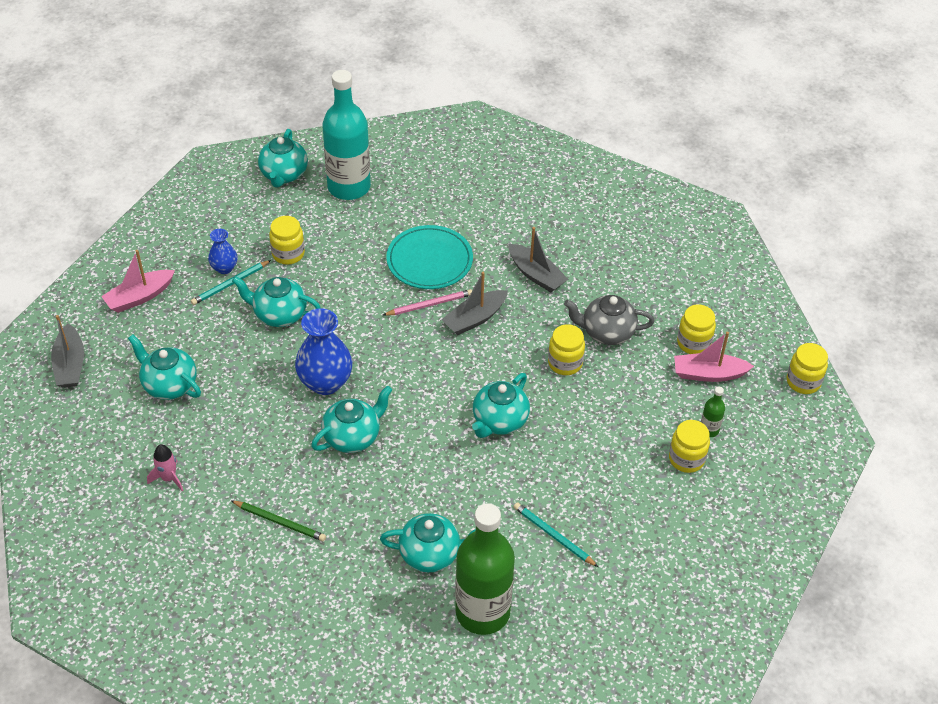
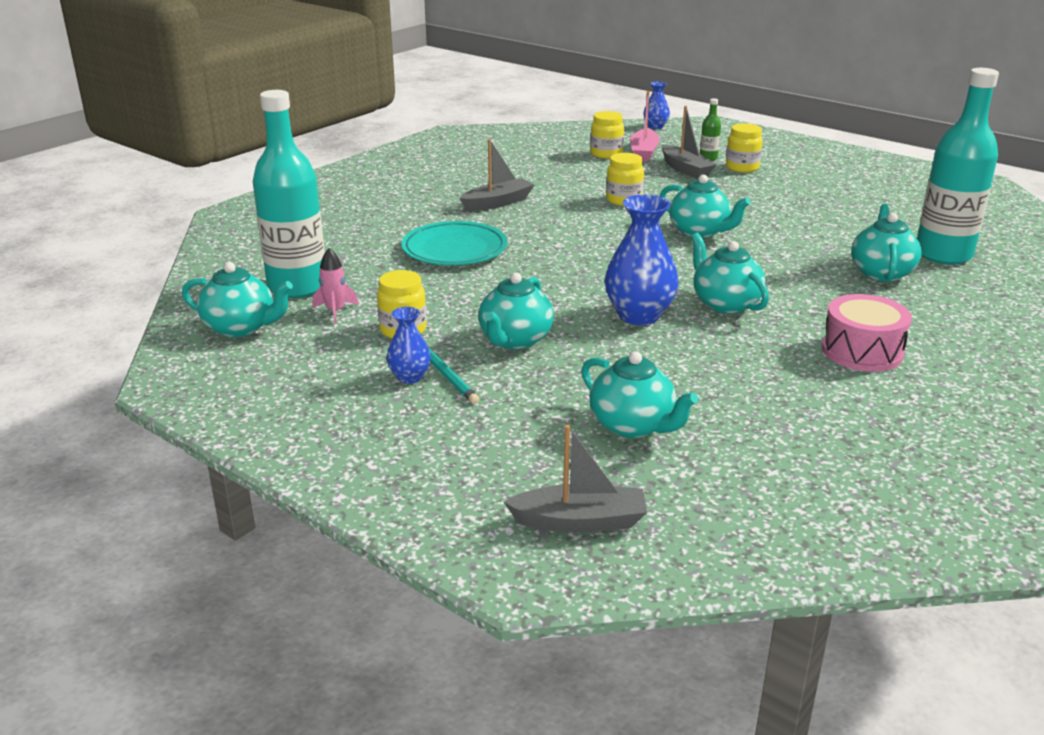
camera: 80 degrees left, 20 degrees down
pink boat [101,250,175,313] -> none
turquoise teapot [128,334,201,400] -> turquoise teapot turned 90 degrees counterclockwise [581,351,698,438]
pink rocket [147,444,184,491] -> pink rocket moved to [313,248,359,324]
green pencil [231,500,326,542] -> pink drum [822,294,912,372]
pink pencil [383,289,472,316] -> none
grey boat [441,272,508,335] -> grey boat moved to [661,106,717,179]
green bottle [455,503,515,635] -> turquoise bottle [917,68,999,264]
turquoise pencil [514,502,598,567] -> none
grey teapot [564,295,655,345] -> none
yellow jar [787,343,828,394] -> blue vase [643,82,670,129]

